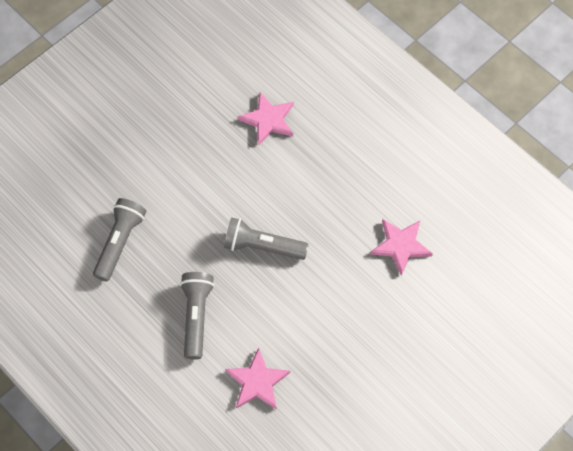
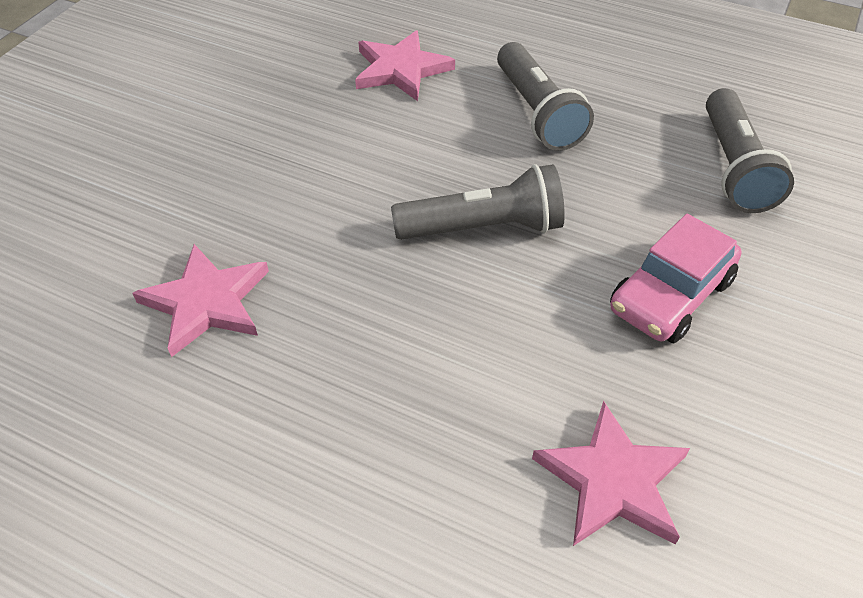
camera: 160 degrees right, 15 degrees down
none -> pink car [610,214,741,343]

